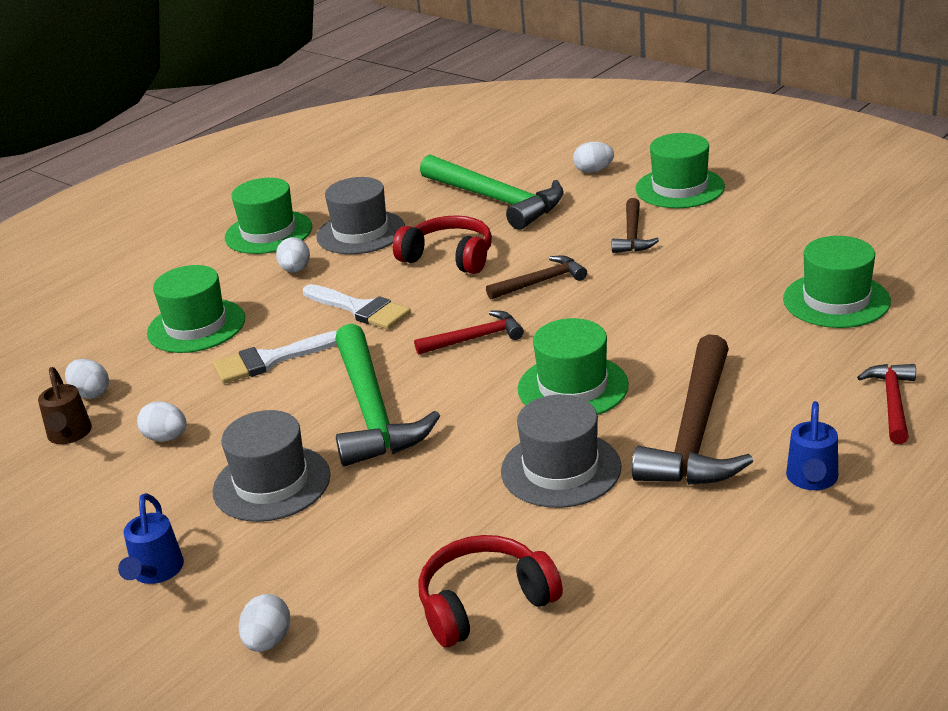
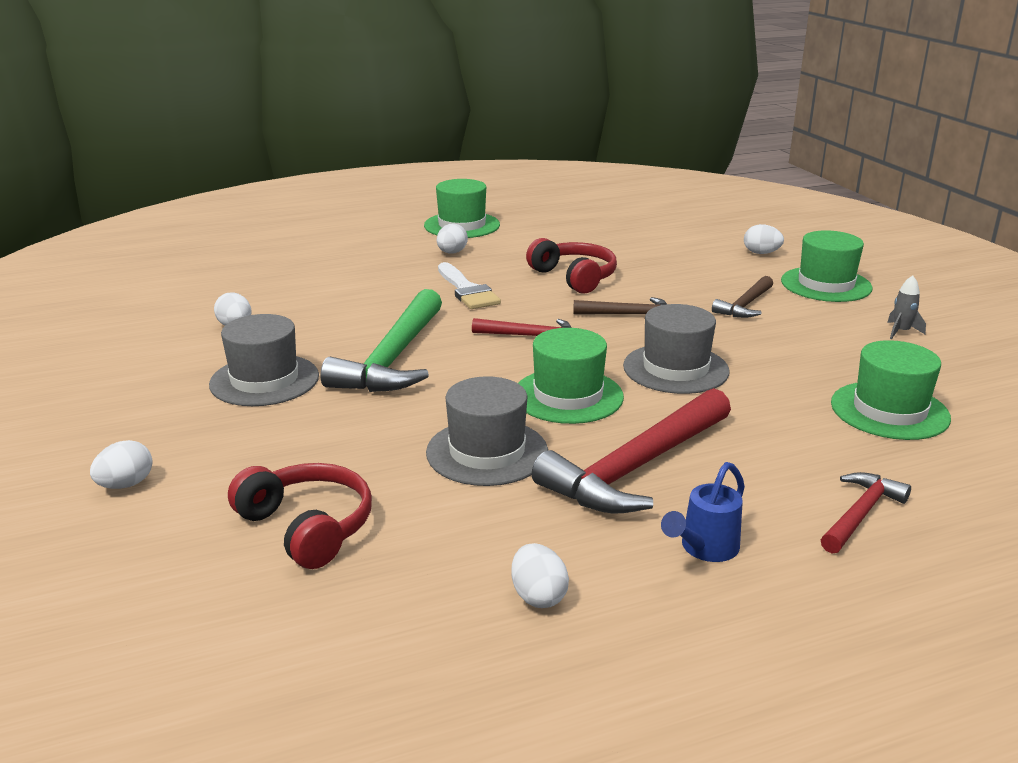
camera: 25 degrees right, 5 degrees down
brown watering can [38,367,92,444] -> none
white egg [65,359,109,399] -> white egg moved to [511,543,569,608]
blue watering can [118,493,184,584] -> none
green hat [147,265,245,353] -> none
white brush [213,330,338,384] -> none
grey hat [316,177,405,254] -> grey hat moved to [623,304,730,394]
red headphones [418,535,563,647] -> red headphones turned 45 degrees clockwise [228,463,372,569]
green hammer [420,155,563,230] -> none
brown hammer [632,334,753,485] -> red hammer [532,388,731,514]
none -> grey rocket [887,275,926,339]

